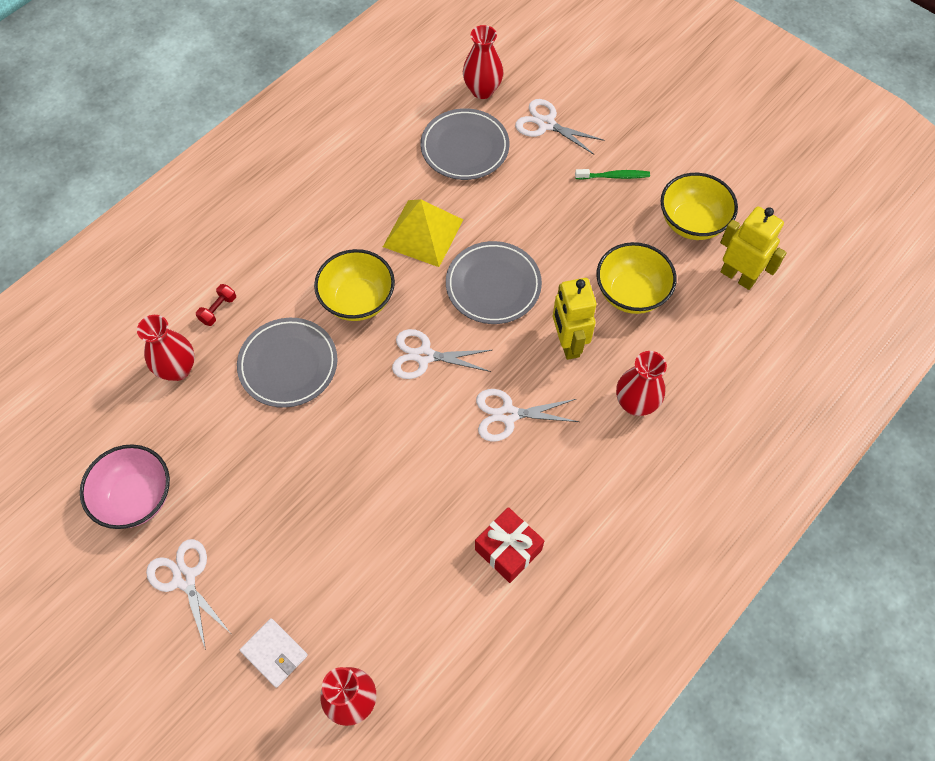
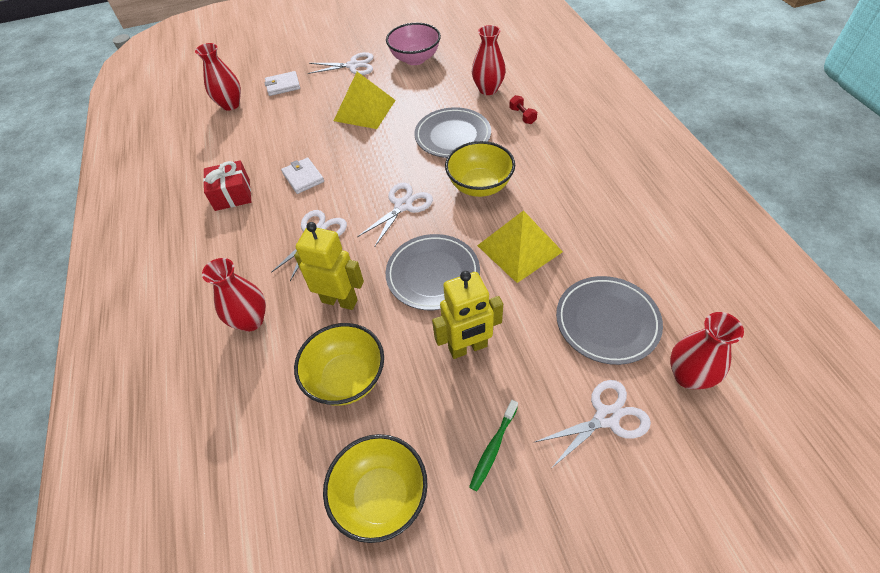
camera: 125 degrees right, 10 degrees down
yellow robot [720,206,787,290] -> yellow robot moved to [432,271,503,359]
none -> white wallet [281,158,324,194]
none -> yellow pyramid [334,72,396,129]

